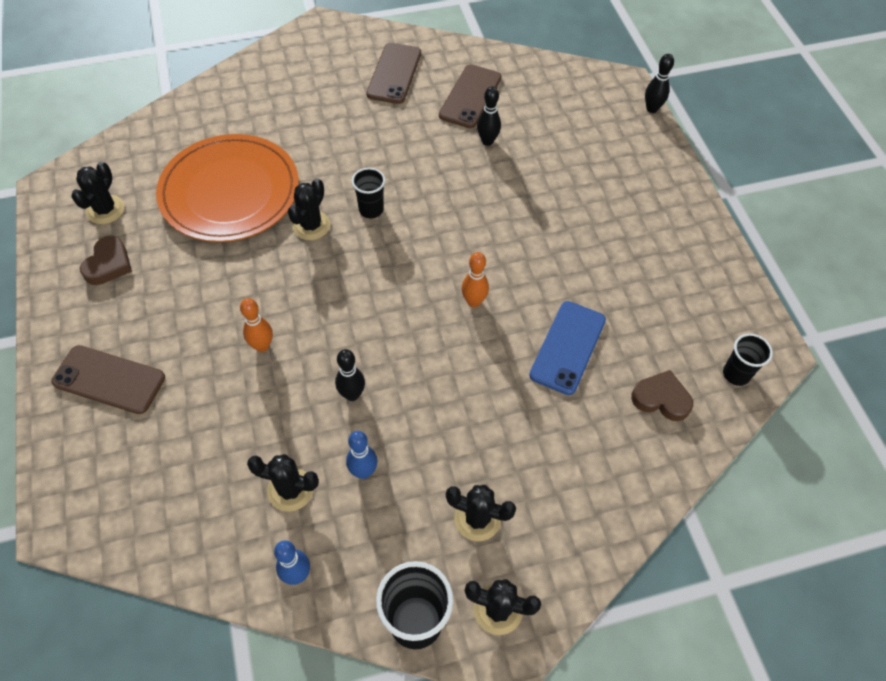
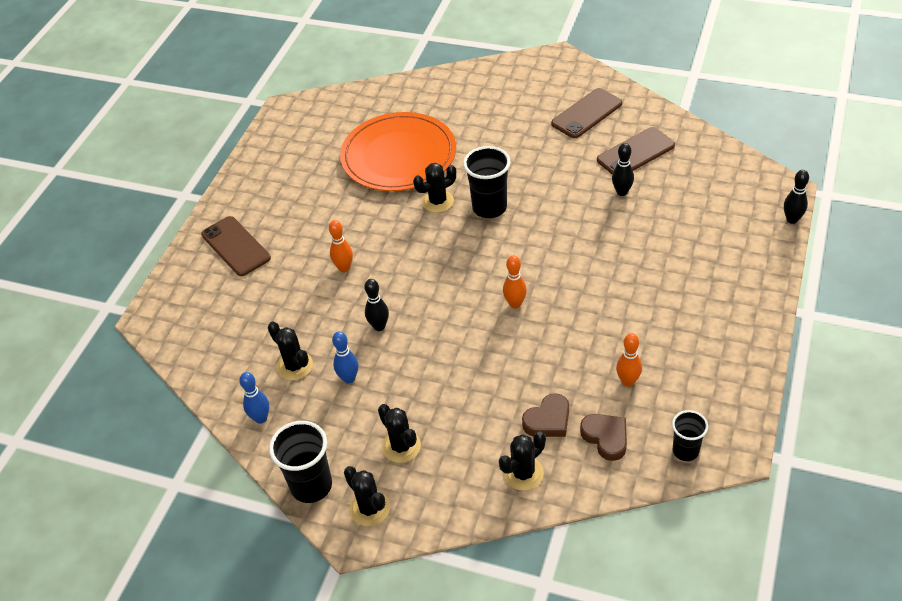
camera: 40 degrees right, 10 degrees down
black cactus [71,162,125,224] -> black cactus moved to [499,431,546,491]
brown heart [80,236,132,285] -> brown heart moved to [522,393,569,437]
black cup [352,168,385,218] -> black cup [463,146,511,218], size x1.62
blue phone [529,301,606,395] -> none
none -> orange bowling pin [616,333,642,387]

